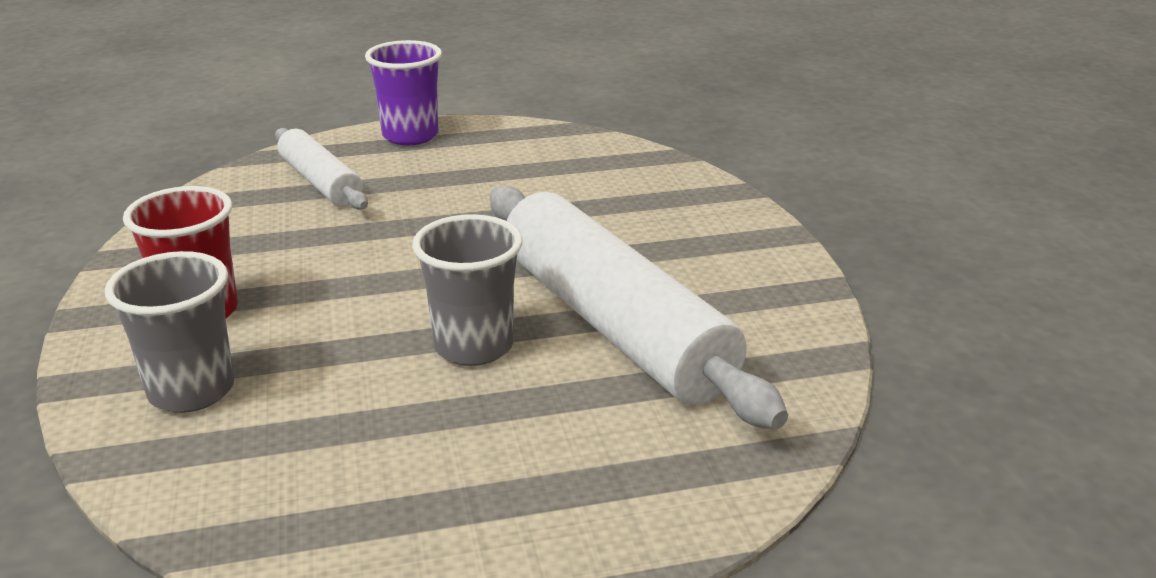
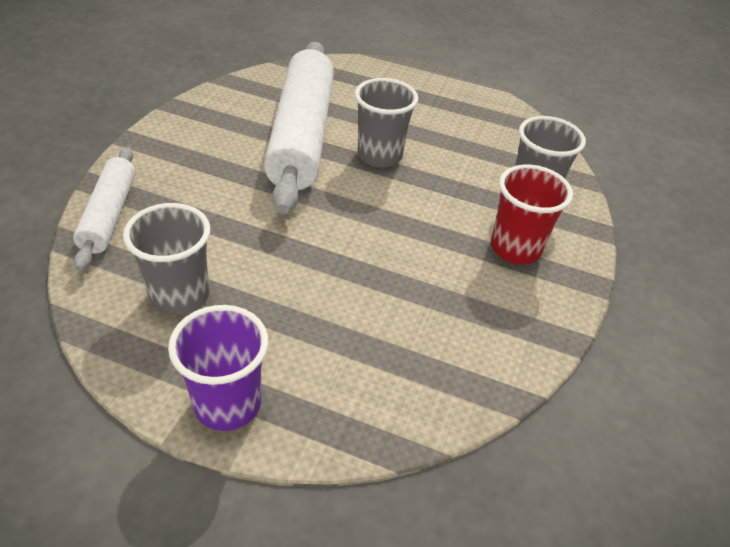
camera: 150 degrees left, 15 degrees up
white rolling pin [275,128,368,210] -> white rolling pin moved to [73,147,136,271]
none -> grey cup [123,203,210,315]

